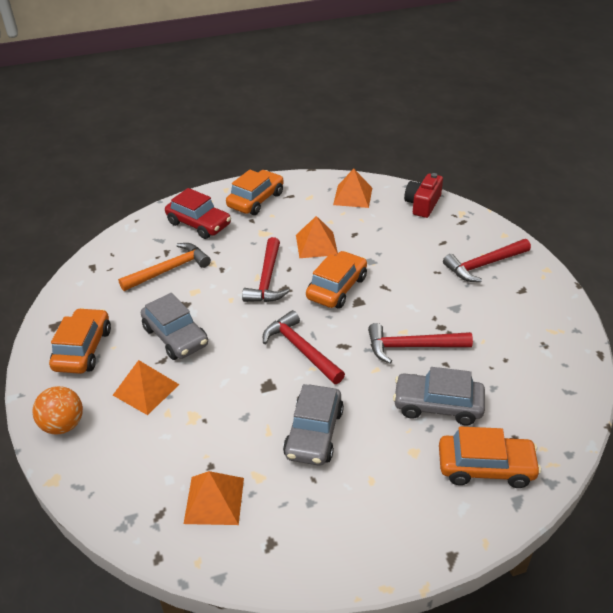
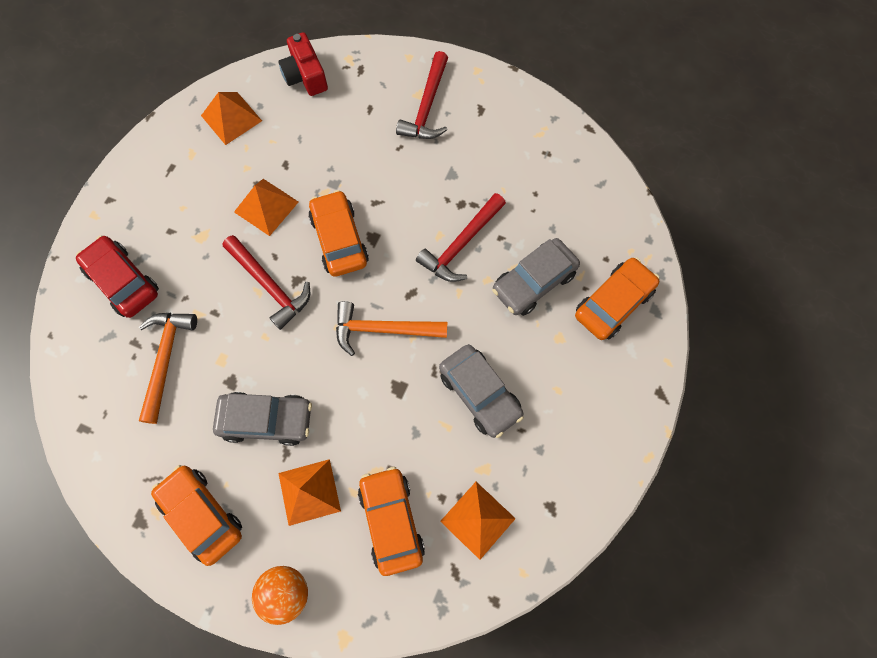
camera: 50 degrees left, 30 degrees up
red car [165,188,231,239] -> red car turned 120 degrees counterclockwise [76,236,159,318]
orange car [226,170,284,215] -> orange car moved to [358,467,425,576]
red hammer [263,310,345,384] -> orange hammer [336,301,447,356]

